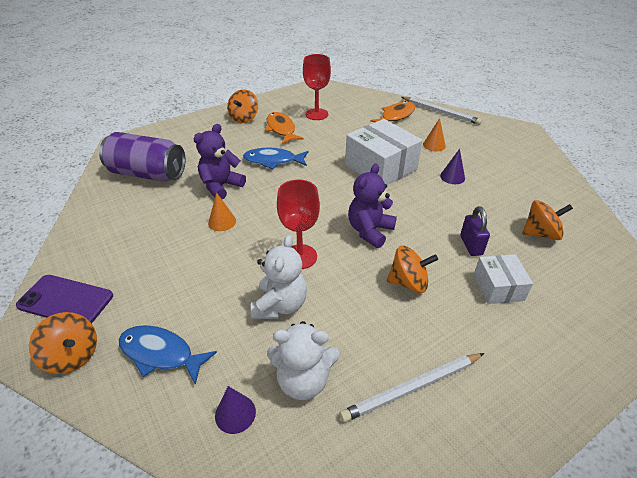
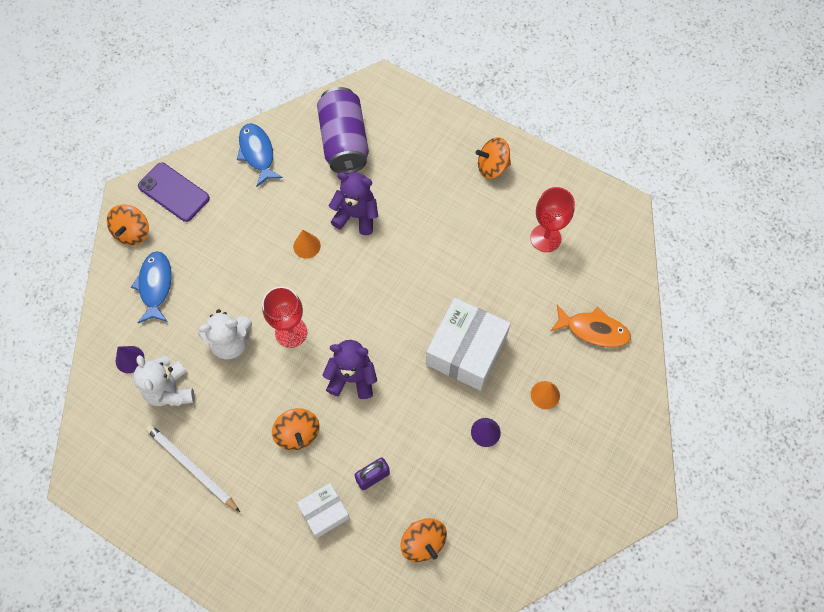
camera: 65 degrees right, 25 degrees up
purple phone [16,275,113,323] -> purple phone turned 45 degrees counterclockwise [138,162,210,222]
blue fish [243,148,309,169] -> blue fish moved to [237,123,283,187]
orange fish [265,112,304,144] -> none
white pencil [402,97,482,125] -> none

